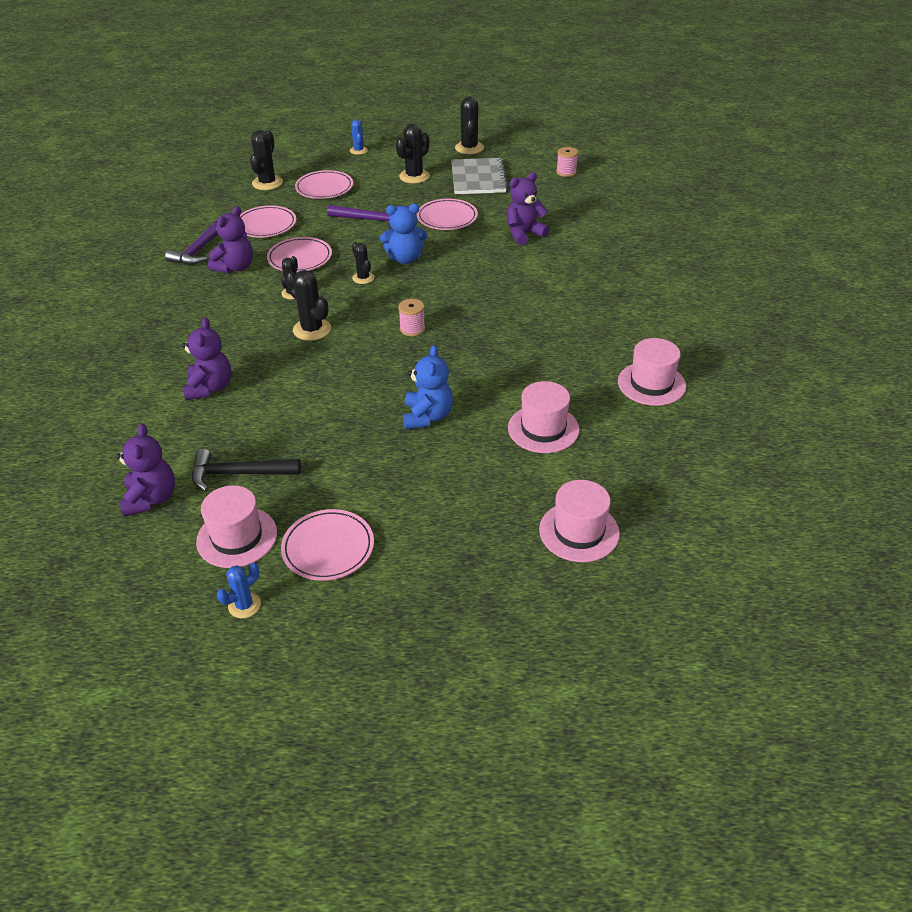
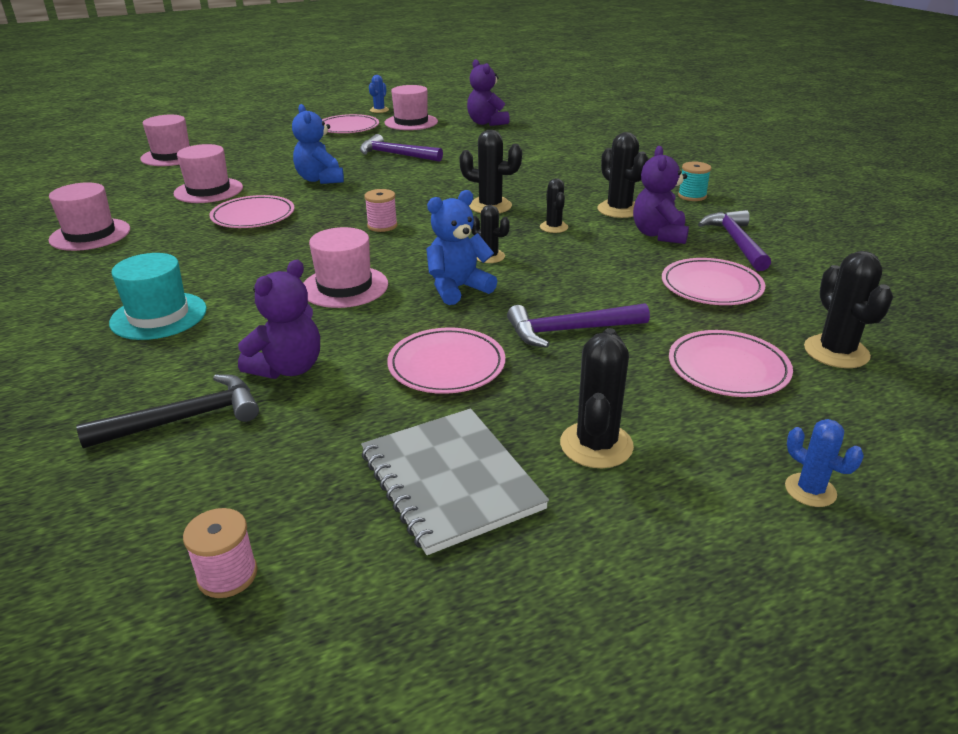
camera: 155 degrees right, 10 degrees down
purple teddy bear [182,318,231,400] -> none
black hammer [192,449,301,491] -> black hammer moved to [76,374,259,448]
pink plate [267,237,332,272] -> pink plate moved to [209,195,295,228]
black cactus [455,97,484,154] -> black cactus moved to [597,132,649,218]
none -> turquoise hat [109,253,207,340]
none -> pink hat [303,227,388,308]
none -> purple hammer [360,134,443,162]
none -> turquoise spool [678,162,711,201]

